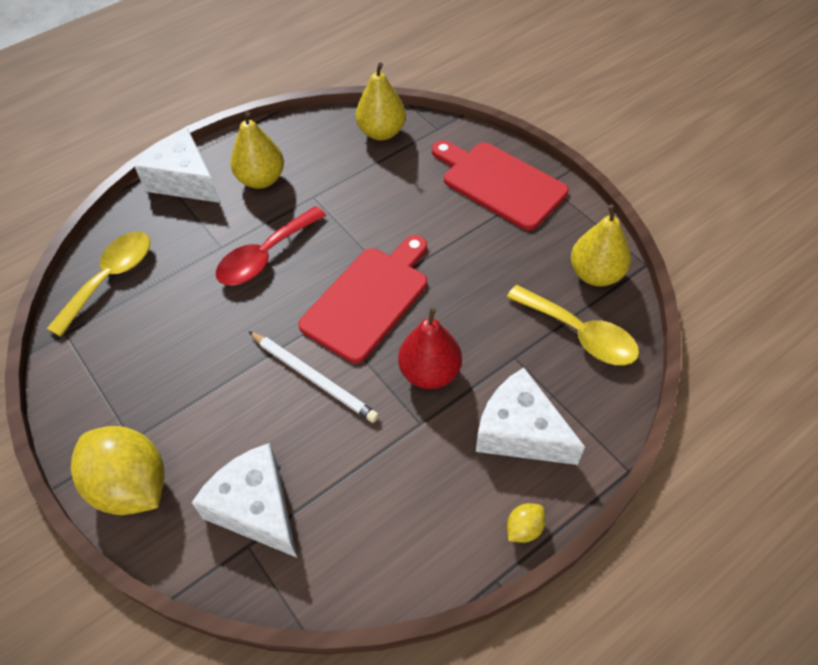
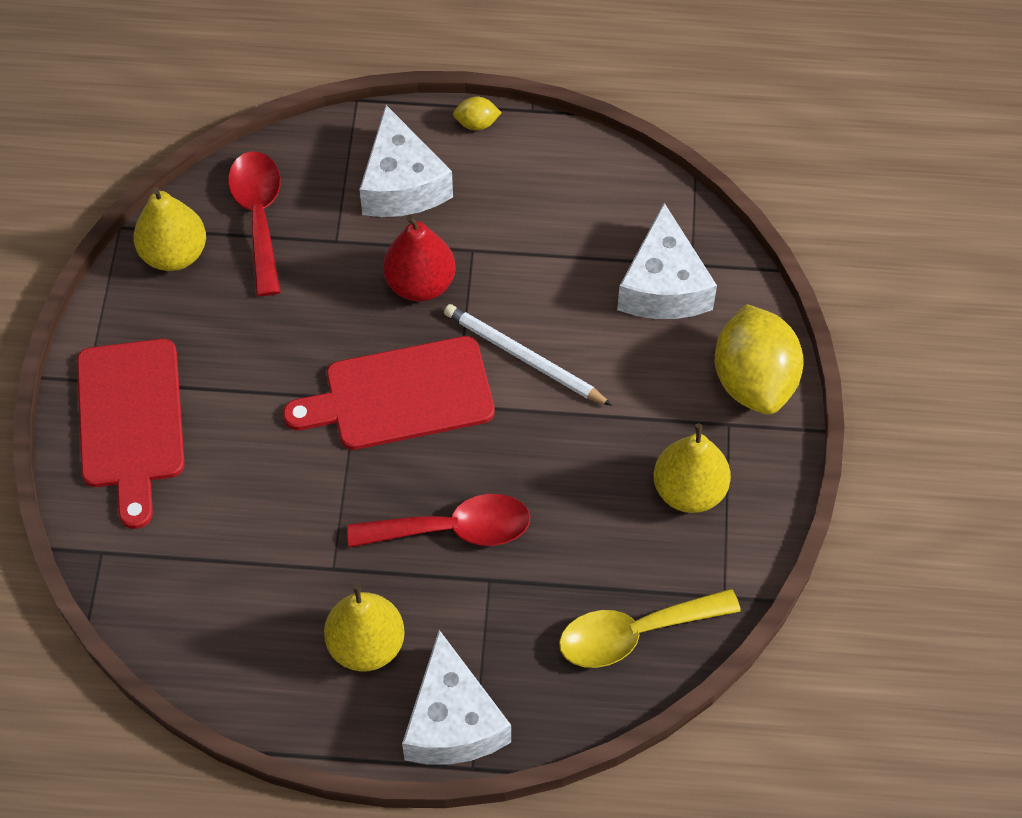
camera: 140 degrees left, 5 degrees up
white pencil [248,331,379,423] -> white pencil turned 45 degrees counterclockwise [444,304,612,406]
yellow pear [356,63,406,140] -> yellow pear moved to [654,424,731,513]
yellow spoon [507,285,639,366] -> red spoon [228,151,281,296]

